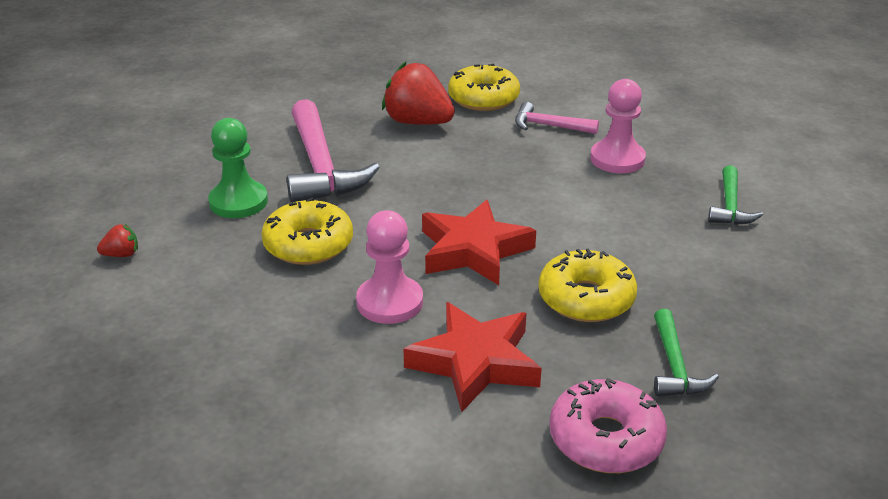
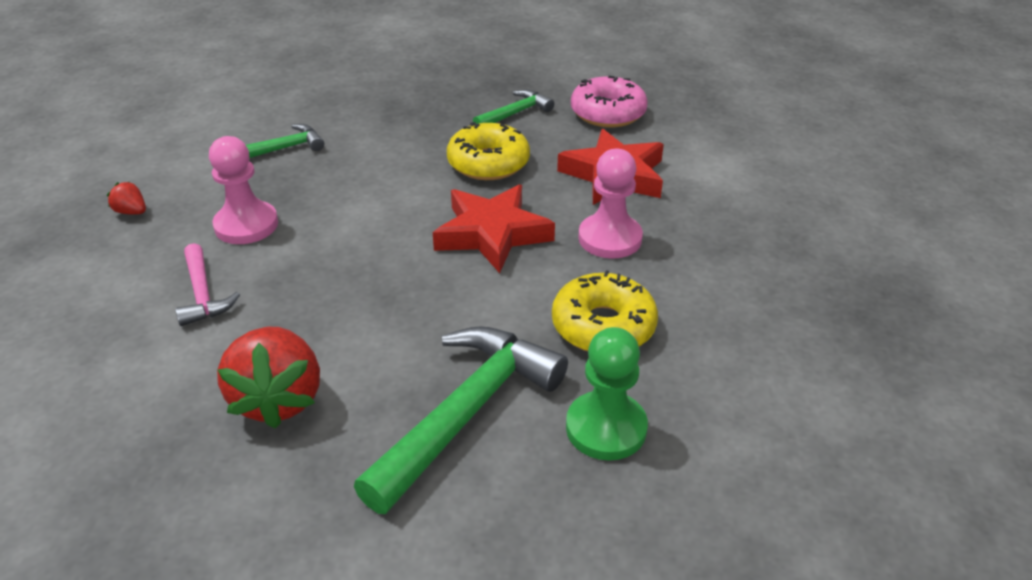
camera: 130 degrees left, 5 degrees up
red strawberry [97,224,138,257] -> red strawberry moved to [107,182,146,215]
pink hammer [287,99,380,203] -> green hammer [354,326,568,514]
yellow donut [448,64,520,111] -> none

